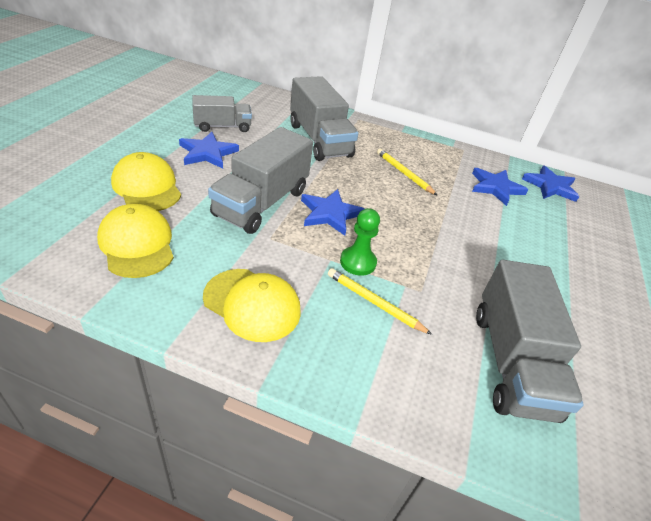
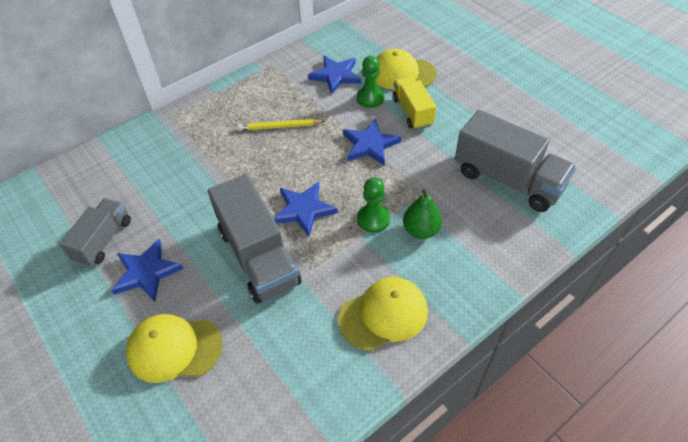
camera: 50 degrees left, 10 degrees up
yellow cap [97,204,174,278] -> yellow cap moved to [376,49,437,89]
grey truck [290,76,358,161] -> none
yellow pencil [328,268,433,335] -> green pear [403,189,442,239]
blue star [522,165,579,202] -> blue star moved to [343,119,402,166]
none -> green pawn [357,56,384,108]
none -> yellow truck [393,76,436,130]

